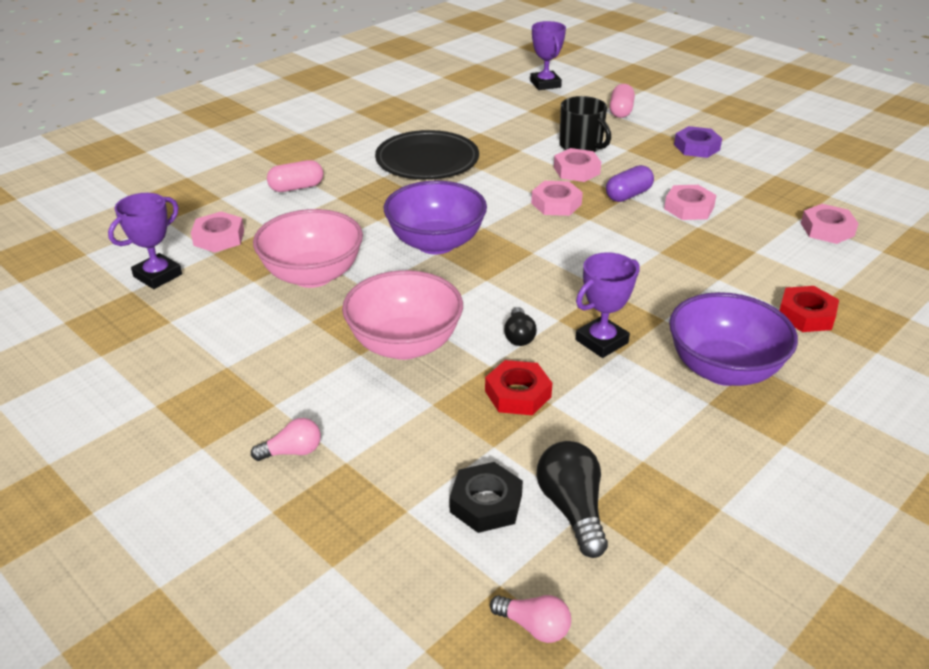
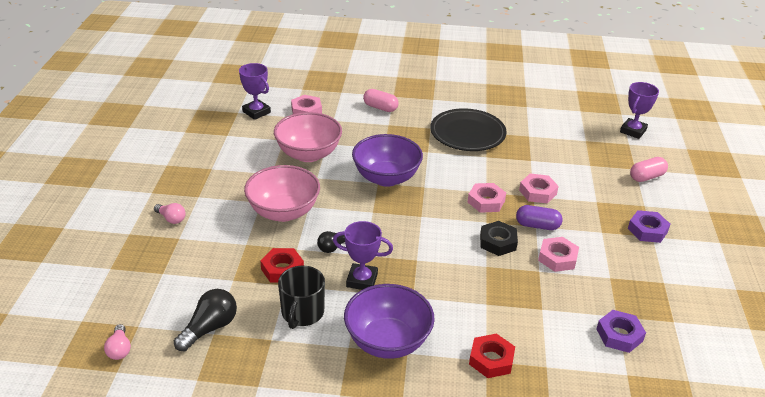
camera: 50 degrees right, 0 degrees up
purple trophy [108,193,182,289] -> purple trophy turned 45 degrees clockwise [239,63,271,120]
black nut [449,462,523,533] -> black nut moved to [480,221,518,256]
black mug [559,96,611,152] -> black mug moved to [278,265,325,329]
pink nut [801,204,859,244] -> purple nut [596,310,646,353]

